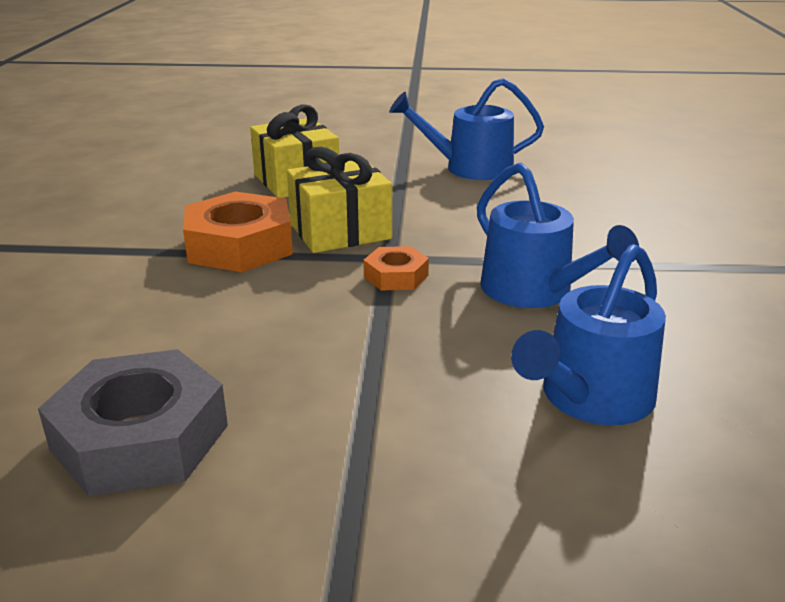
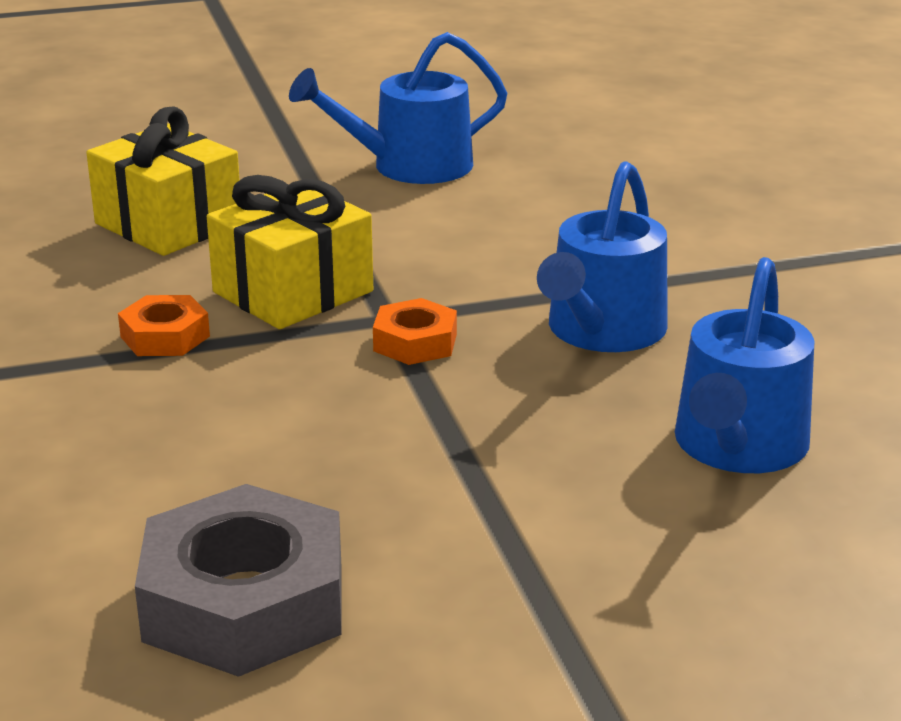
camera: 20 degrees left, 0 degrees up
orange nut [183,191,293,272] -> orange nut [118,295,210,356], size x0.52
blue watering can [477,162,639,308] -> blue watering can turned 75 degrees clockwise [537,161,668,352]

